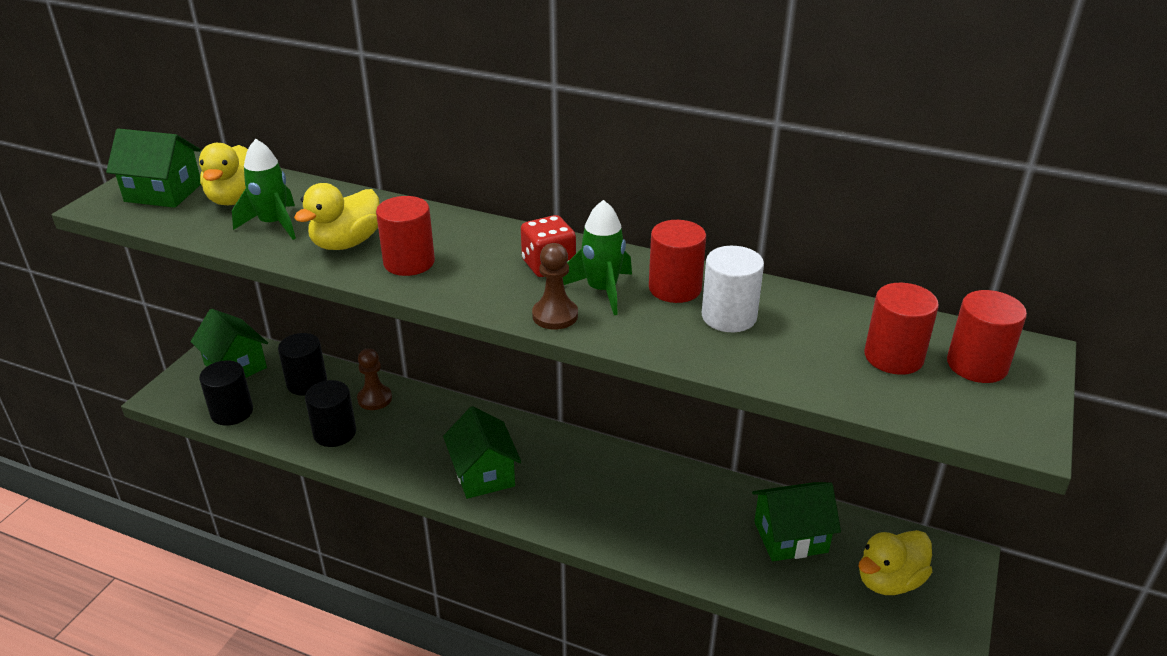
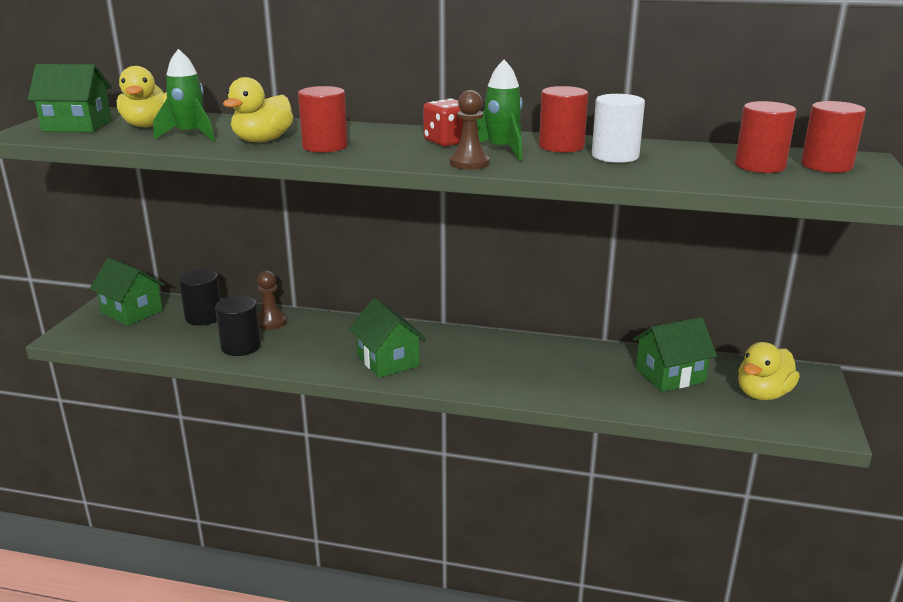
camera: 10 degrees left, 10 degrees down
black cylinder [199,361,253,426] -> none

